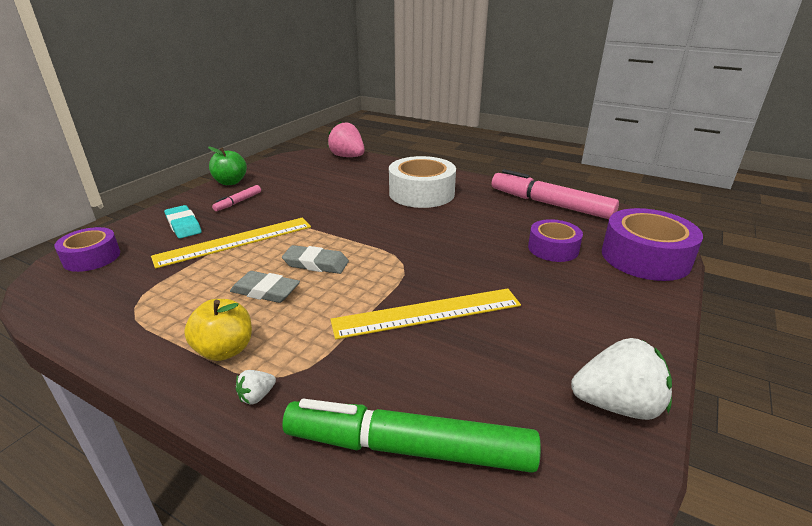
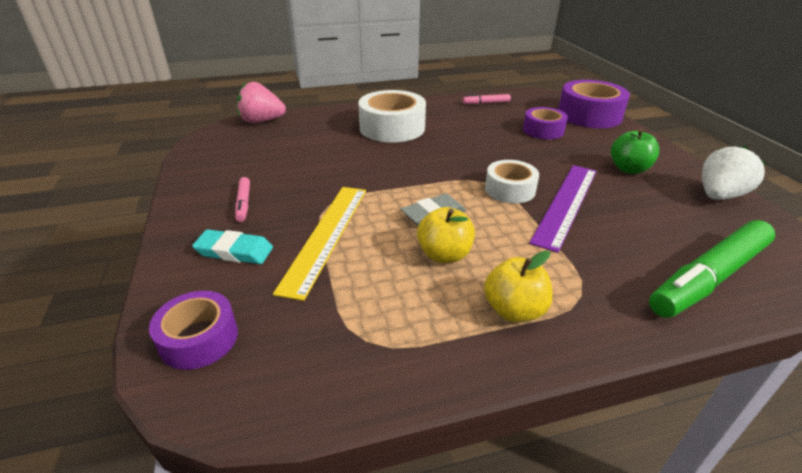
camera: 45 degrees left, 5 degrees up
green apple [208,147,247,185] -> green apple moved to [611,129,659,174]
grey eraser [230,271,300,303] -> yellow apple [417,207,475,263]
white strawberry [236,370,276,405] -> none
yellow ruler [330,288,521,339] -> purple ruler [529,165,597,253]
pink marker [492,169,619,219] -> pink marker [463,94,511,104], size x0.45
none -> white tape [485,160,539,203]

